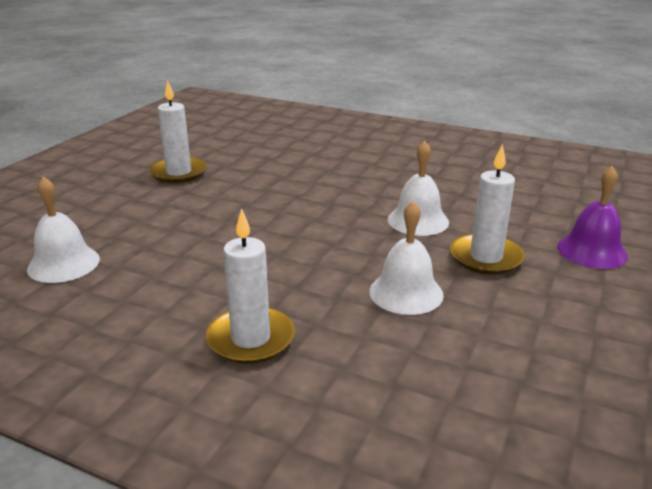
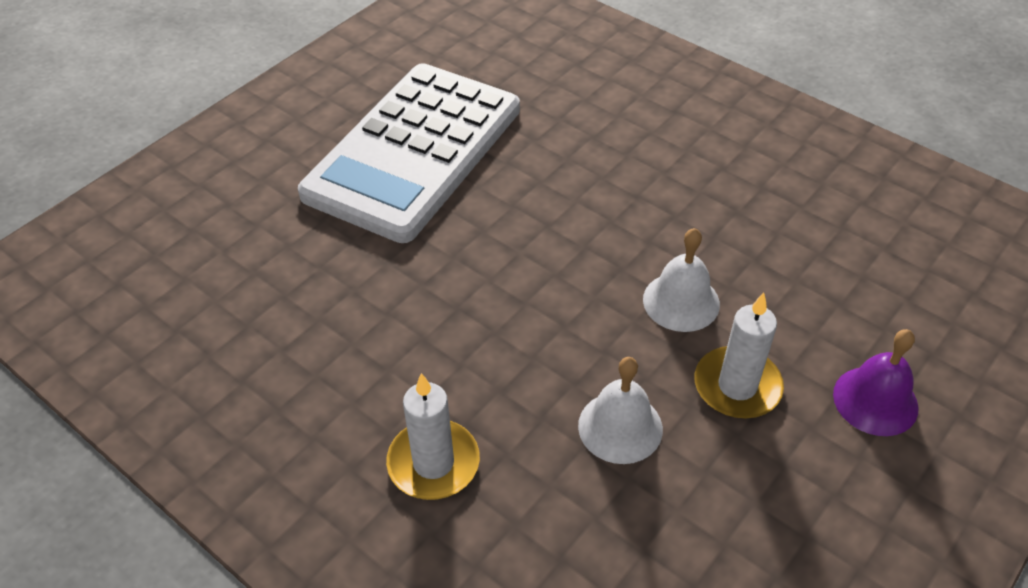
camera: 15 degrees right, 20 degrees up
white bell [27,177,100,283] -> none
white candle [149,80,207,183] -> white calculator [298,63,520,243]

